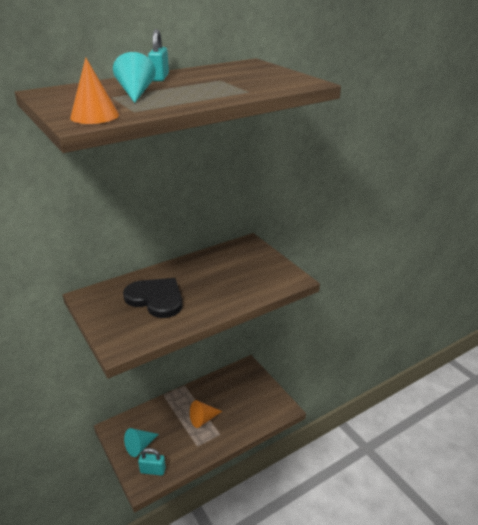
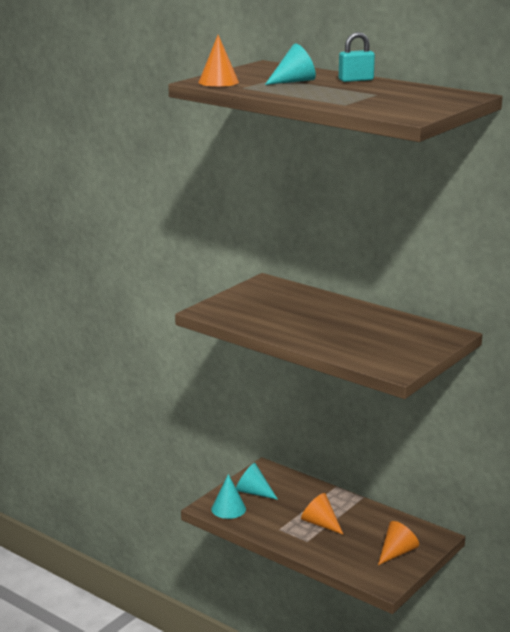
camera: 70 degrees right, 10 degrees down
black heart [123,278,183,318] -> none
turquoise padlock [138,448,166,476] -> turquoise cone [211,474,246,519]
none -> orange cone [378,521,419,565]

